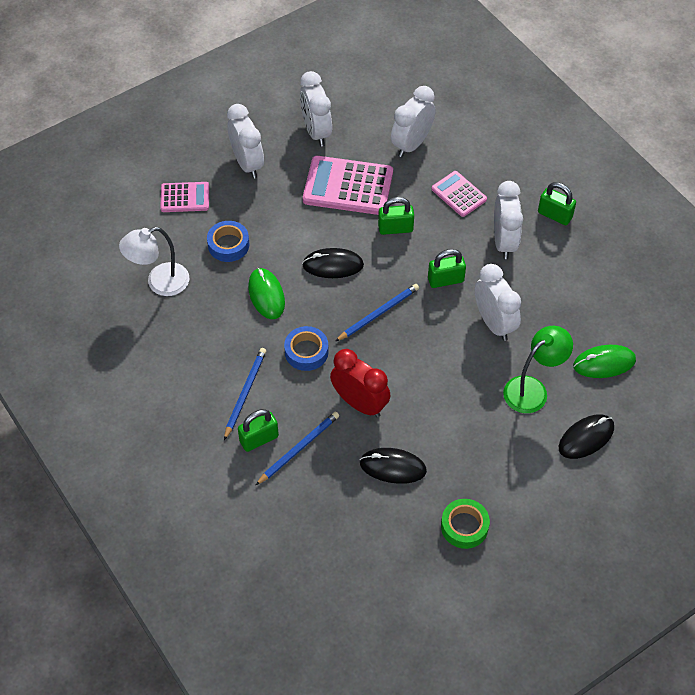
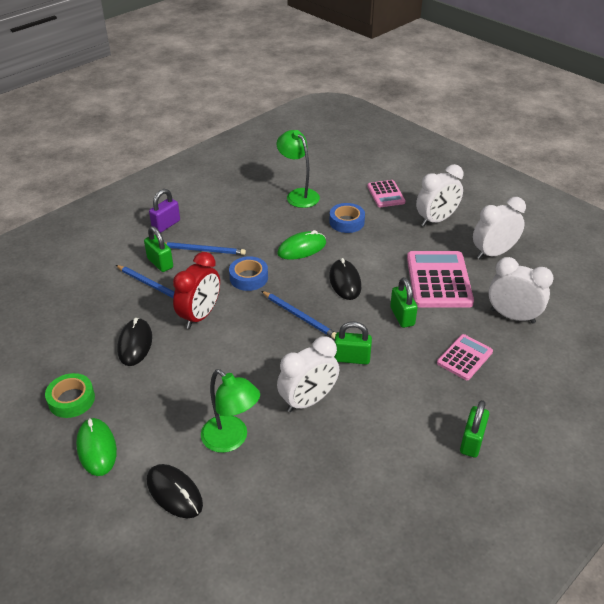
camera: 80 degrees right, 15 degrees down
white lamp [119,227,189,296] -> green lamp [277,130,320,208]
green padlock [428,249,466,288] -> green padlock turned 60 degrees counterclockwise [334,321,372,364]
white clock [494,181,523,259] -> none
green mouse [573,345,636,378] -> green mouse moved to [76,418,117,476]
none -> purple padlock [149,189,180,233]

